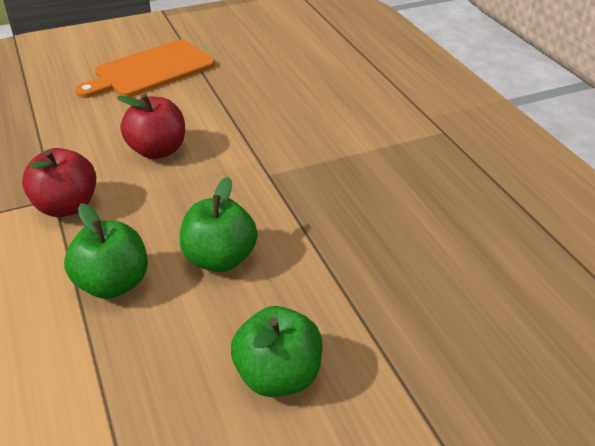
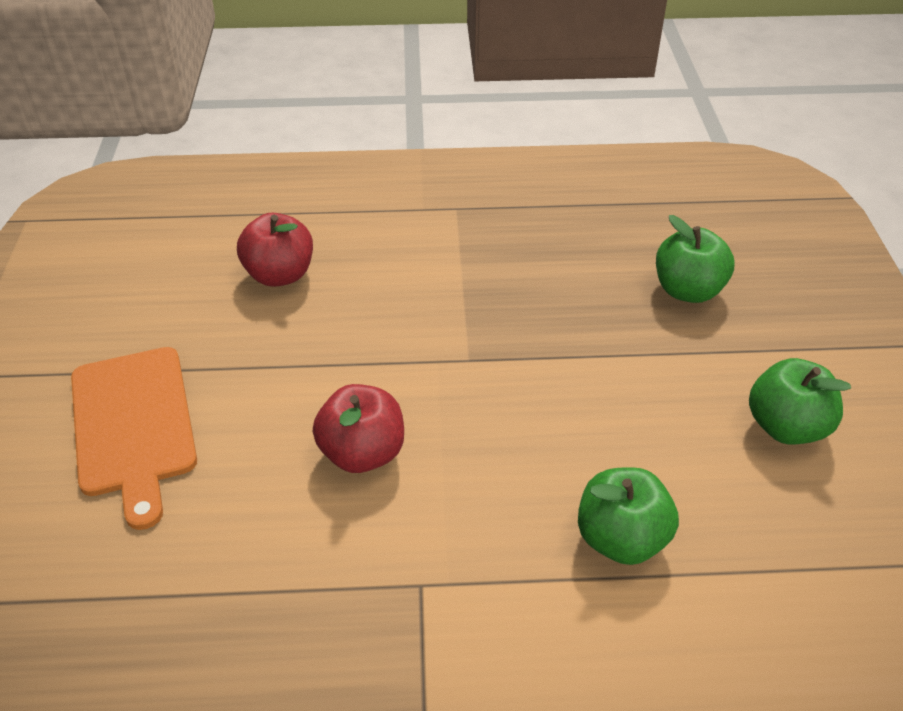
camera: 70 degrees left, 5 degrees up
red apple [22,148,96,217] -> red apple moved to [237,213,313,287]
green apple [180,177,257,272] -> green apple moved to [656,215,734,303]

